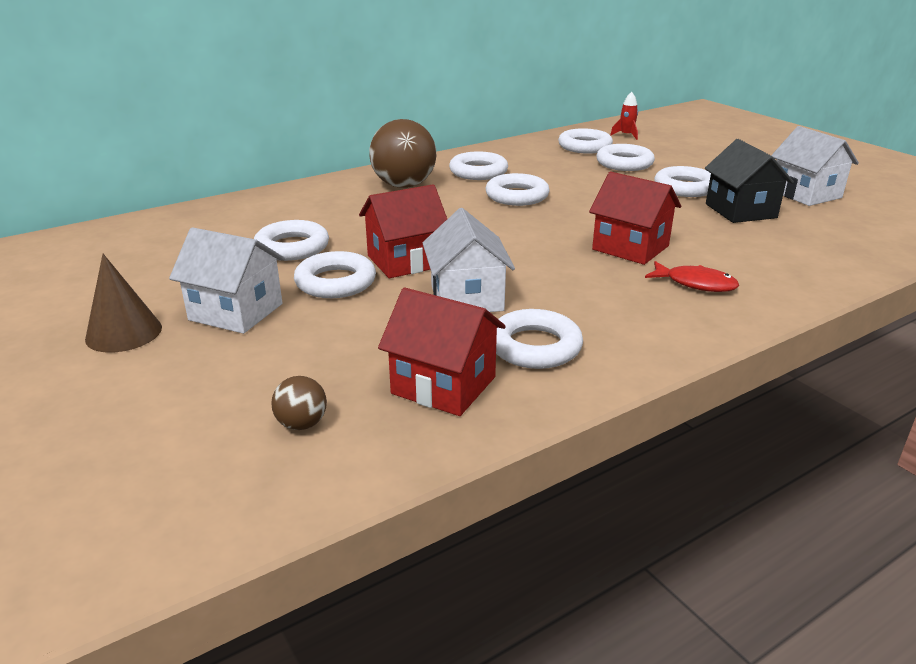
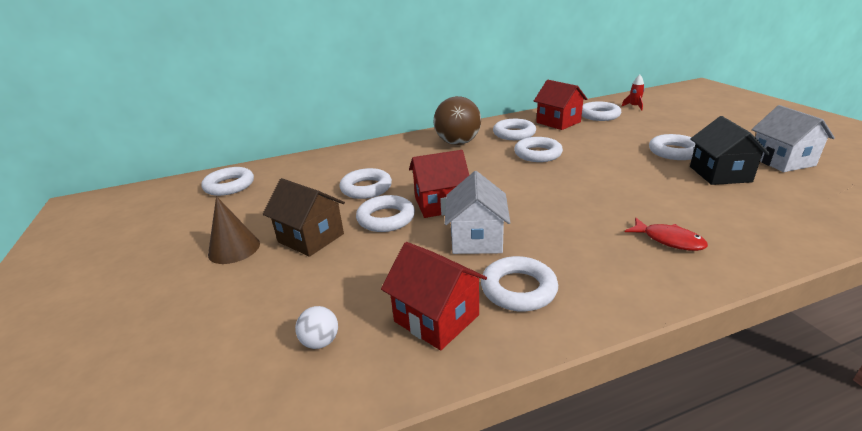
camera: 15 degrees right, 0 degrees up
white house [169,227,285,334] -> brown house [263,178,345,257]
brown ball [271,376,327,430] -> white ball [295,306,338,349]
red house [589,172,681,265] -> red house moved to [534,80,587,130]
white ring [596,144,655,171] -> white ring moved to [201,167,254,196]

